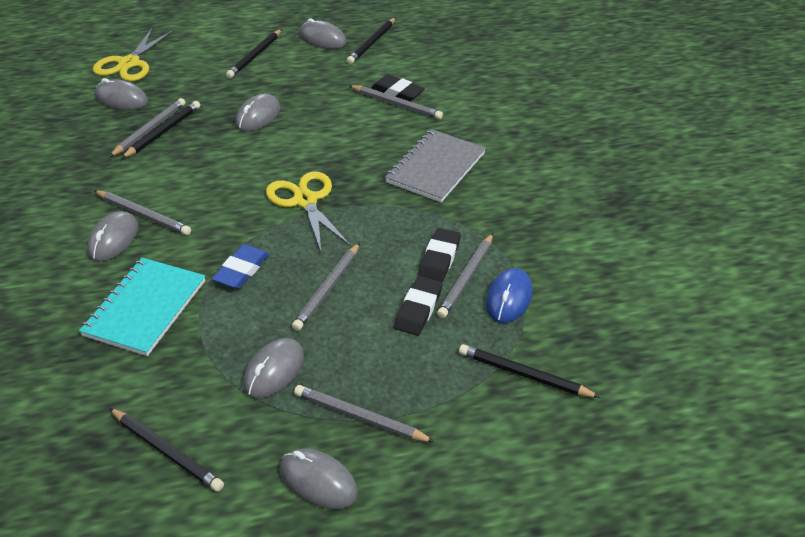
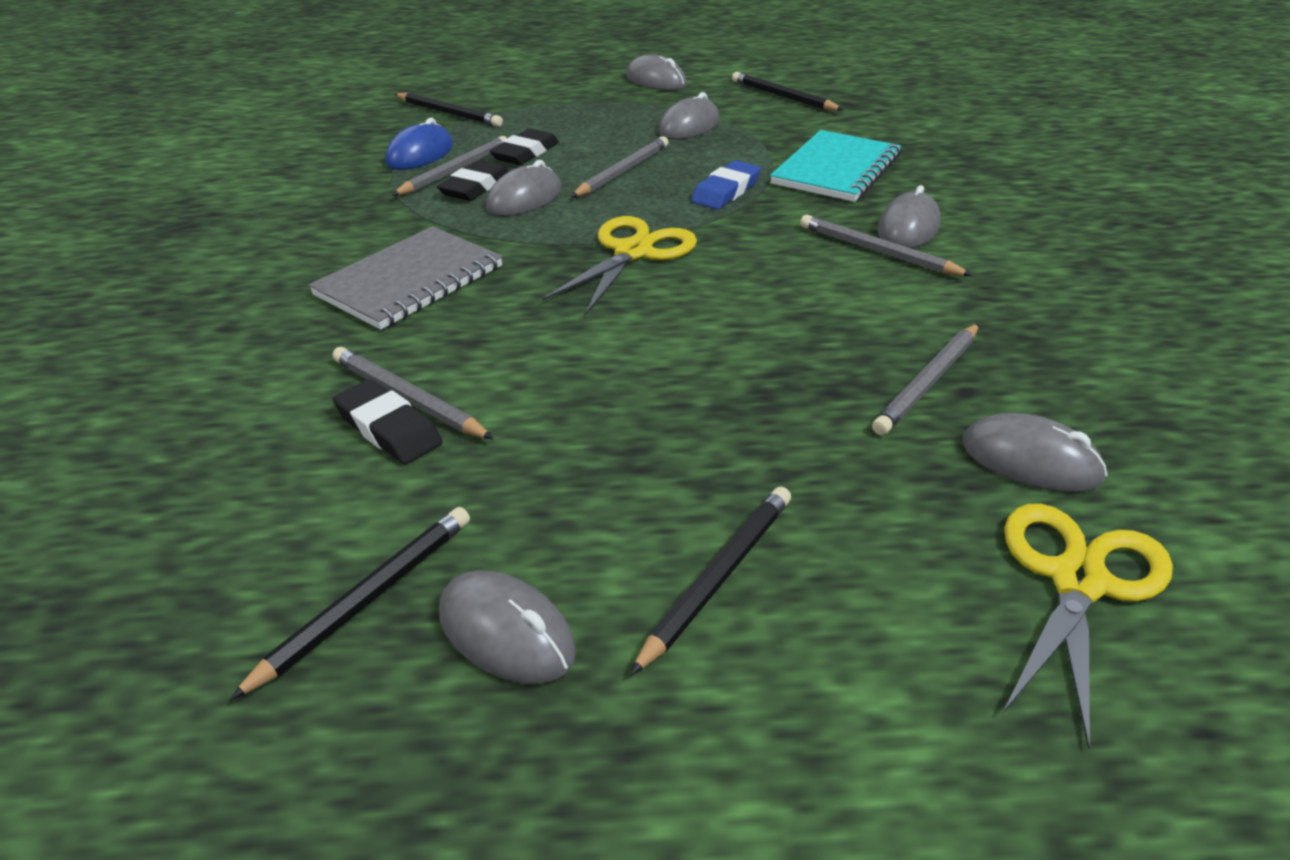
camera: 170 degrees left, 5 degrees down
black pencil [121,101,200,159] -> none
grey mouse [235,94,280,131] -> grey mouse moved to [486,160,562,216]
yellow scissors [266,171,351,251] -> yellow scissors turned 135 degrees counterclockwise [542,216,697,316]
grey pencil [294,385,435,442] -> none

